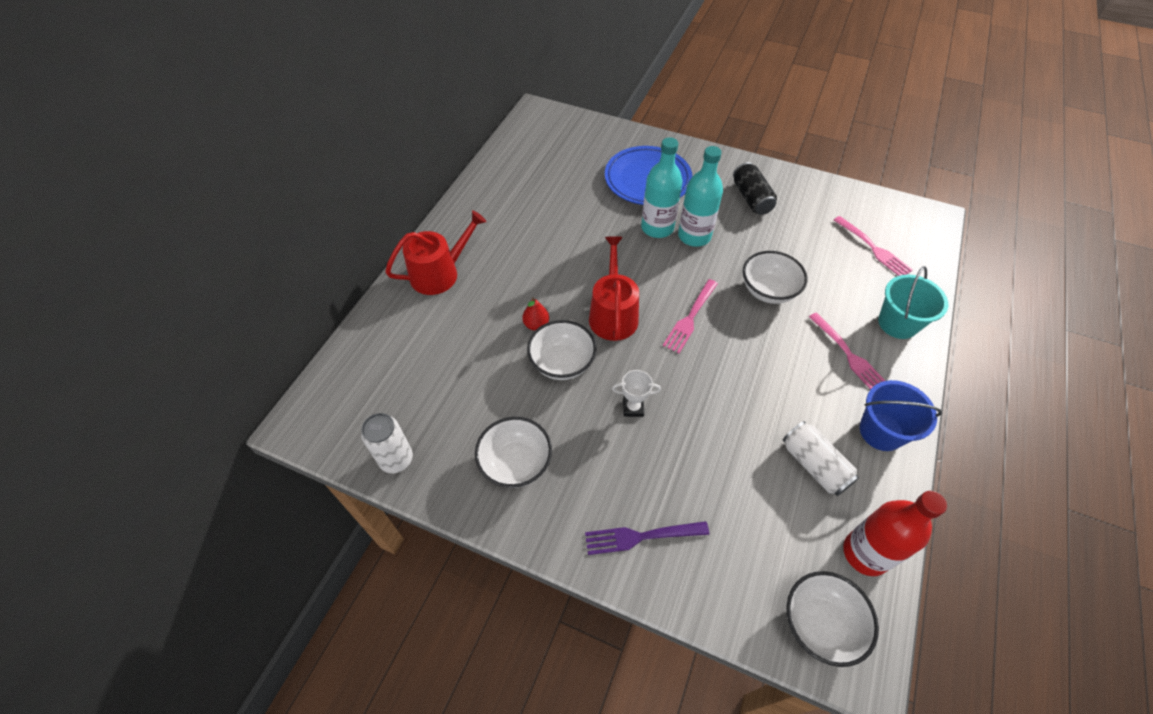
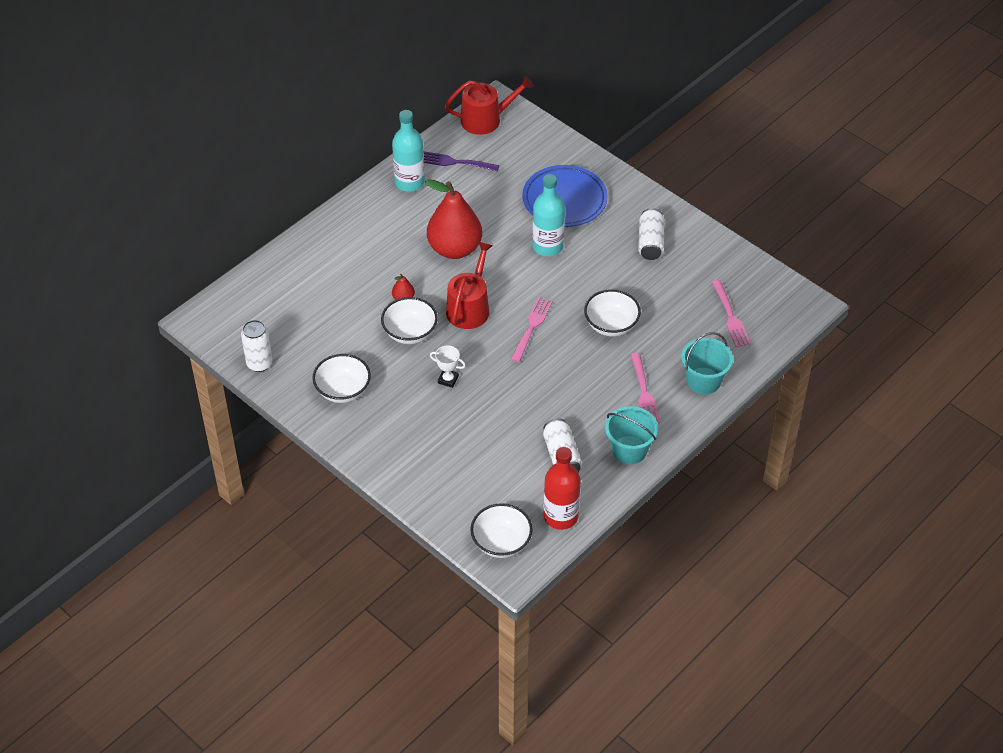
camera: 20 degrees right, 5 degrees down
red watering can [385,210,486,295] -> red watering can moved to [445,76,533,135]
purple fork [585,521,709,555] -> purple fork moved to [423,151,499,172]
pink fork [663,279,718,353] -> pink fork turned 150 degrees clockwise [511,297,553,362]
turquoise bottle [678,146,723,247] -> turquoise bottle moved to [392,110,425,192]
black can [733,162,777,215] -> white can [638,208,665,260]
blue bucket [860,380,942,451] -> turquoise bucket [605,406,658,464]
none -> red pear [425,179,482,259]

